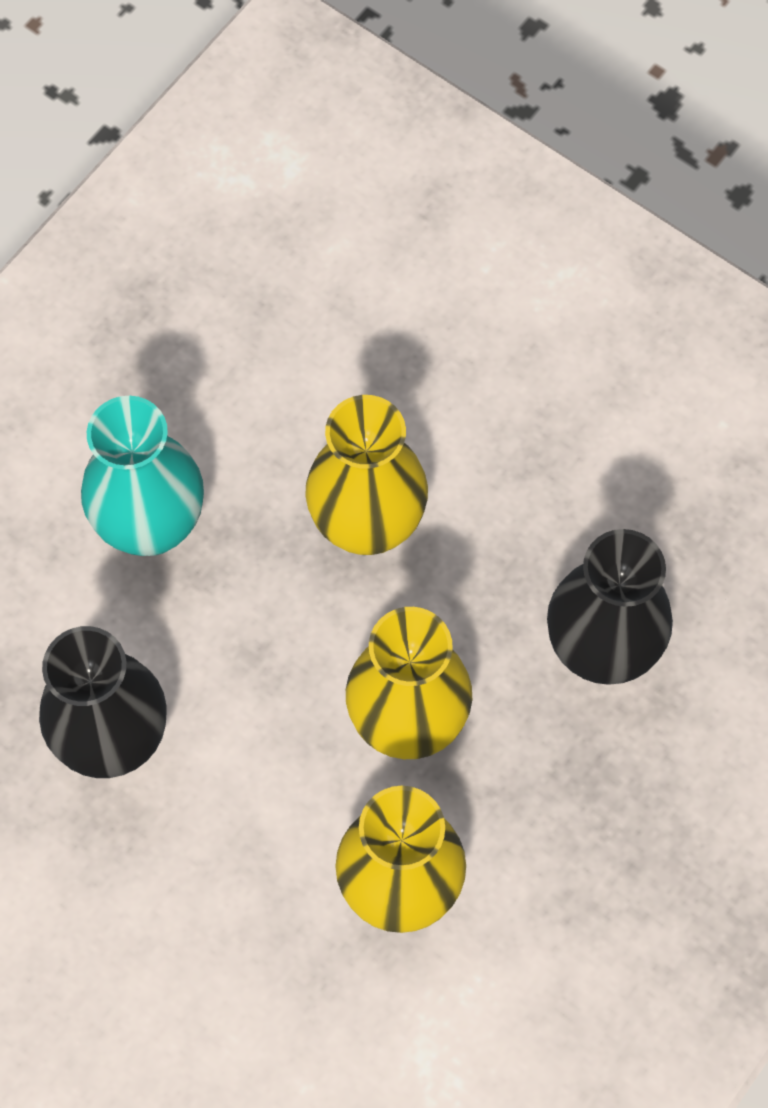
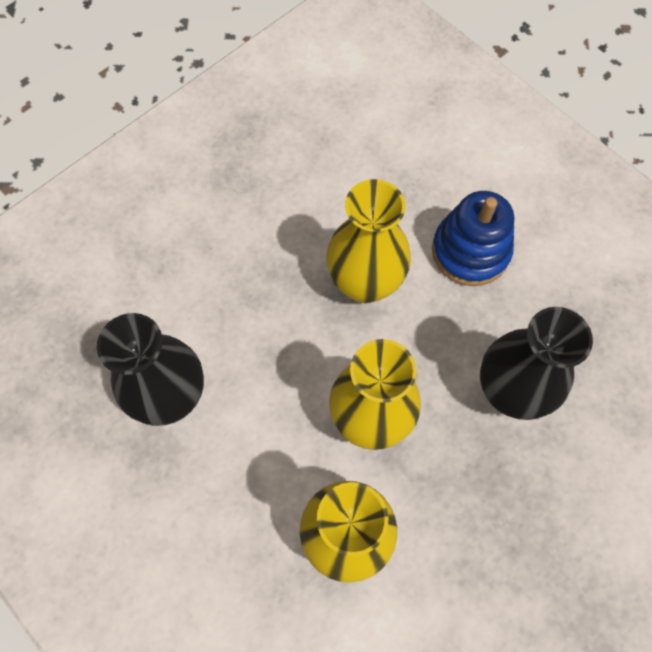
camera: 10 degrees right, 0 degrees up
turquoise vase [81,396,204,556] -> none
none -> blue stacking toy [432,191,514,286]

